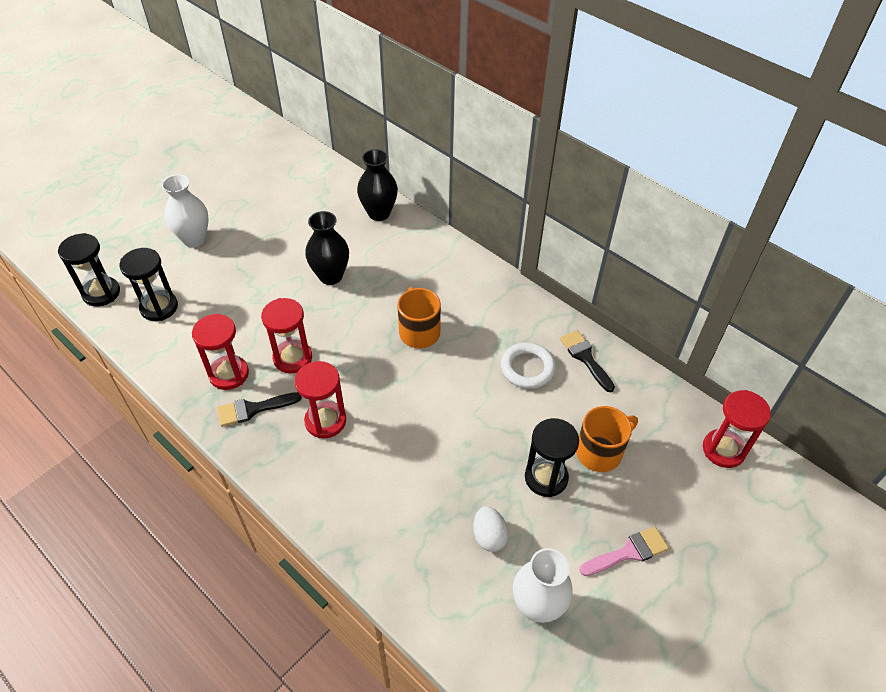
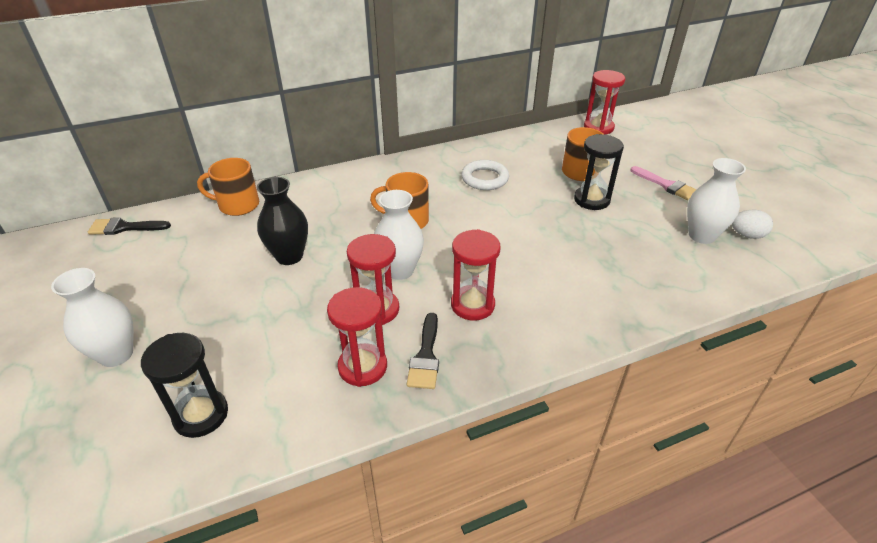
camera: 65 degrees left, 10 degrees down
black hourglass [58,233,120,306] -> none
black vase [357,149,398,221] -> orange mug [197,158,259,216]
white egg [473,506,509,552] -> white egg moved to [732,210,773,239]
black brush [560,330,615,392] -> black brush moved to [88,217,171,235]
pink brush [579,527,669,576] -> pink brush turned 135 degrees clockwise [630,166,697,200]
none -> white vase [374,190,424,280]

